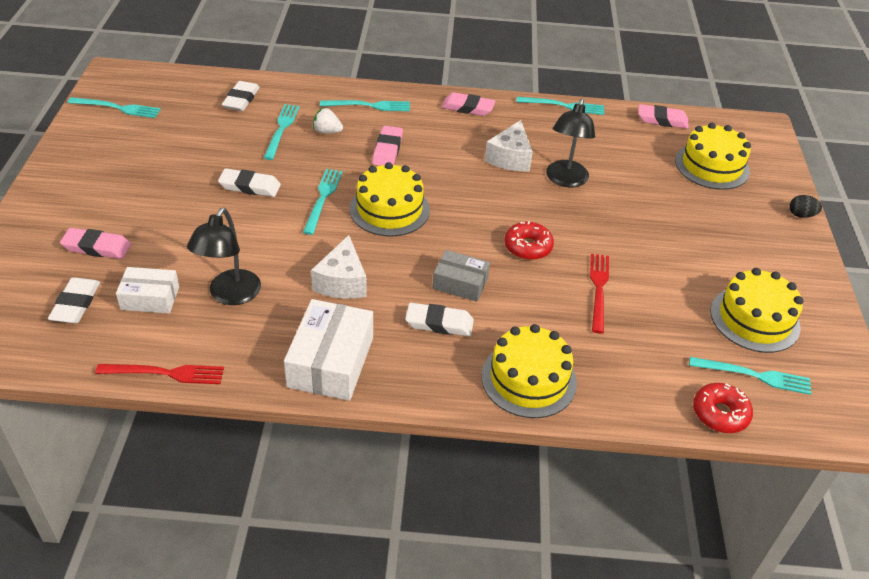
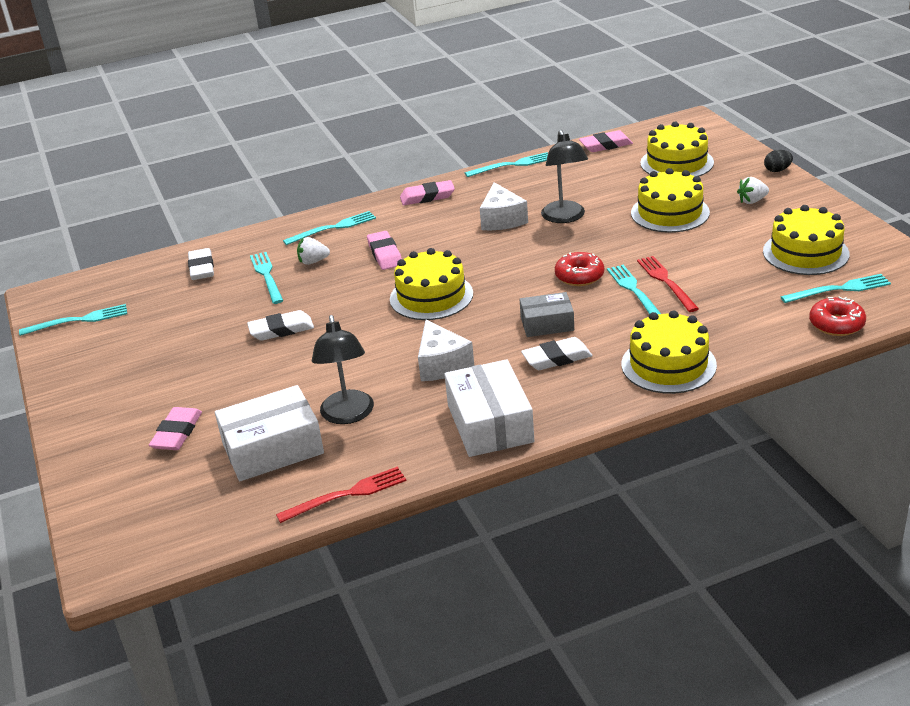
camera: 20 degrees left, 10 degrees down
white eraser [48,277,100,324] -> none
pink eraser [60,228,131,259] -> pink eraser turned 60 degrees counterclockwise [149,407,202,450]
white box [116,267,179,314] -> white box [215,385,324,481], size x1.63
turquoise fork [303,169,342,235] -> turquoise fork moved to [607,265,661,315]
none -> yellow cake [631,168,710,233]
none -> white strawberry [737,177,769,204]

